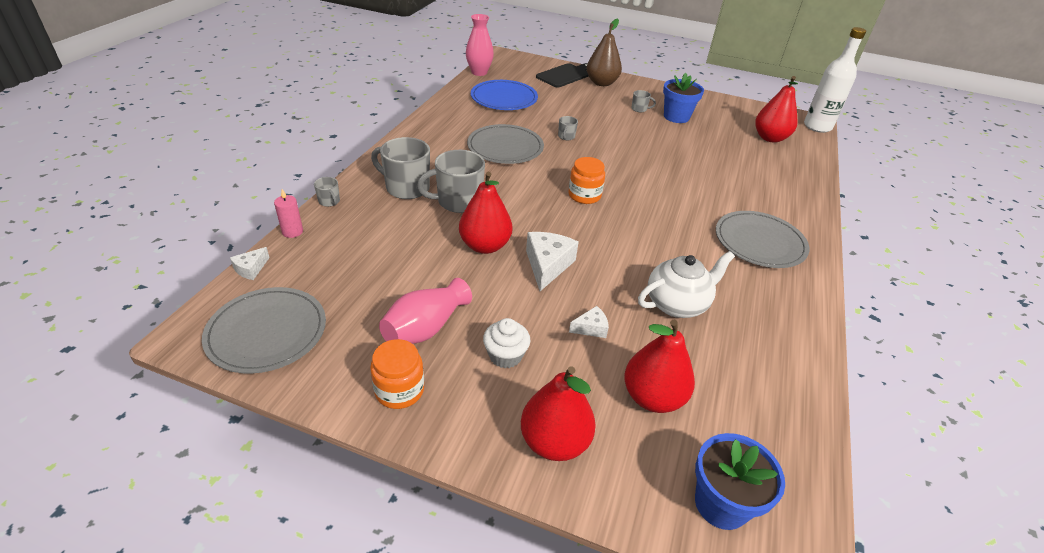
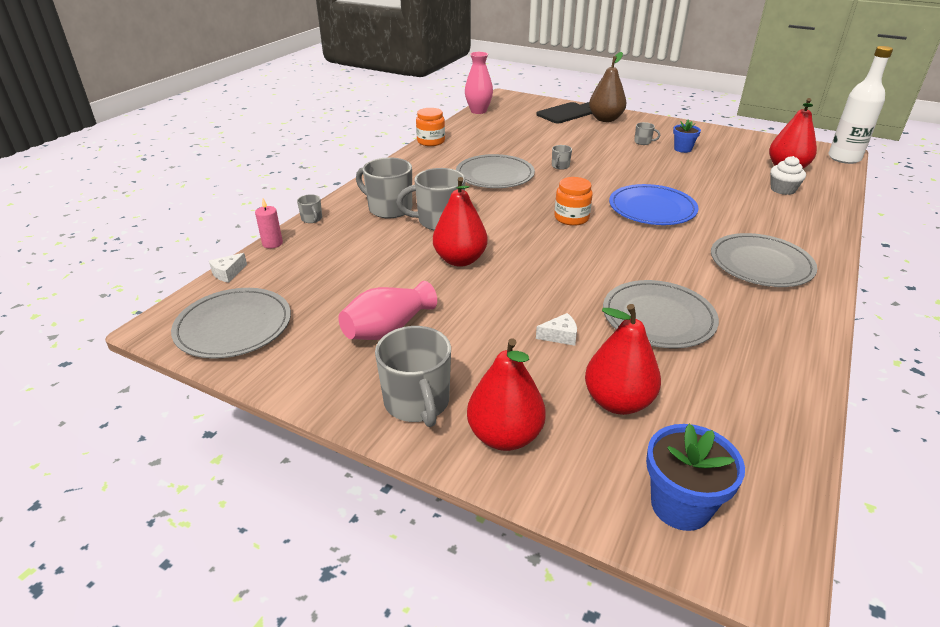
camera: 10 degrees right, 5 degrees down
orange jar [370,339,424,409] -> orange jar moved to [416,108,445,146]
blue plate [471,80,538,110] -> blue plate moved to [609,184,699,225]
white cupcake [483,318,530,368] -> white cupcake moved to [770,156,806,195]
white cheese [526,232,579,291] -> none
white teapot [638,251,735,318] -> grey plate [603,280,719,348]
blue flower pot [663,73,704,123] -> blue flower pot [673,120,701,153], size x0.63
none -> grey mug [375,326,451,427]

